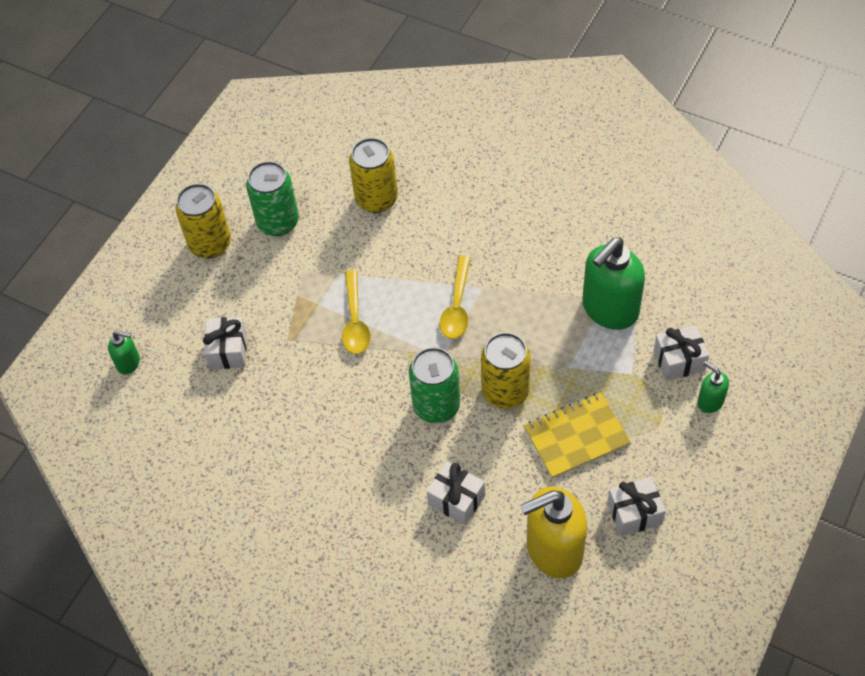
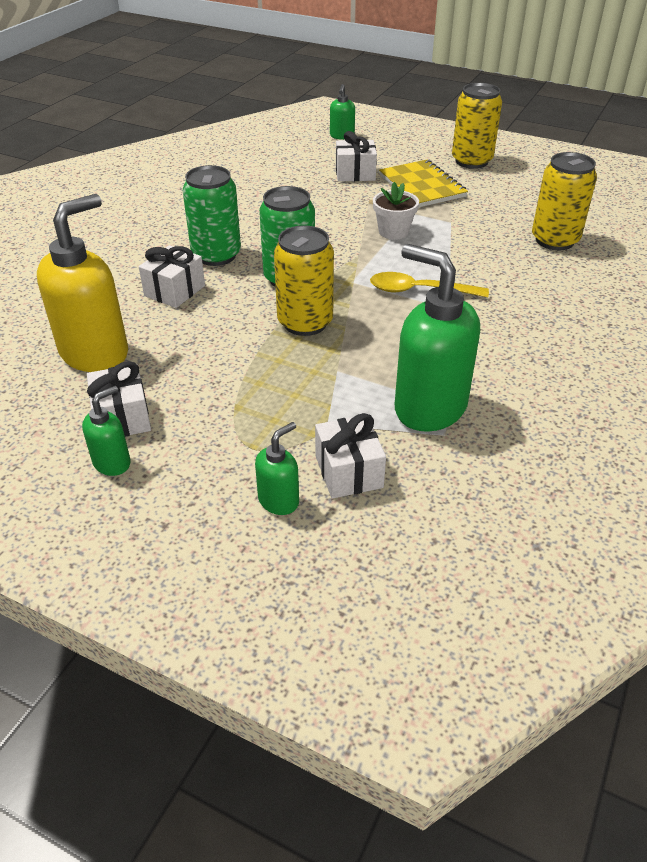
camera: 85 degrees right, 15 degrees down
green can [246,161,299,236] -> green can moved to [183,165,241,266]
yellow spoon [342,270,371,354] -> white flower pot [373,182,419,240]
yellow soap dispenser [520,487,587,578] -> yellow soap dispenser turned 60 degrees clockwise [37,194,128,372]
yellow notebook [524,393,631,479] -> yellow notebook moved to [379,160,468,208]
none -> green soap dispenser [82,386,131,476]

